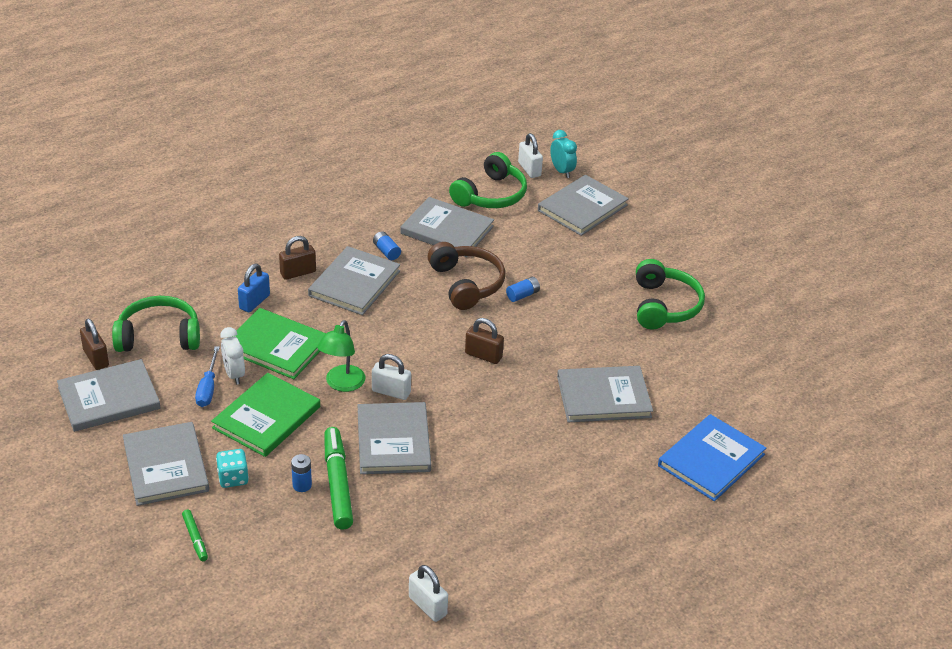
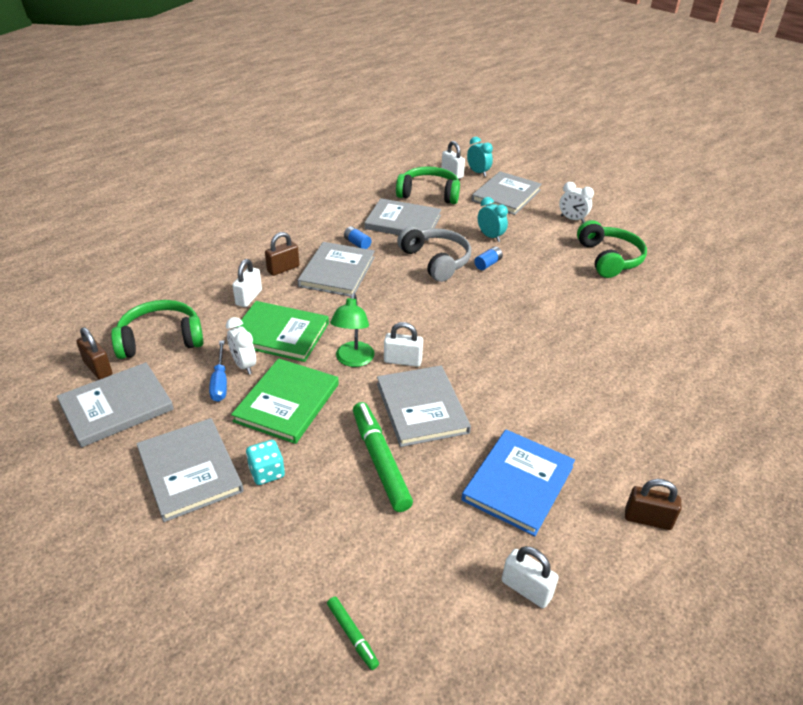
camera: 10 degrees left, 0 degrees up
green marker [182,509,208,561] -> green marker moved to [327,597,379,670]
blue padlock [238,264,270,312] -> white padlock [232,259,262,307]
blue battery [291,454,312,492] -> none
brown headphones [428,242,505,310] -> grey headphones [397,226,471,282]
green headphones [449,152,527,208] -> green headphones turned 105 degrees counterclockwise [396,166,460,204]
brown padlock [465,318,504,364] -> brown padlock moved to [625,479,681,530]
grey book [557,366,653,422] -> none
blue book [658,414,766,501] -> blue book moved to [461,429,575,536]
none -> turquoise clock [478,197,508,242]
none -> white clock [559,182,594,223]

